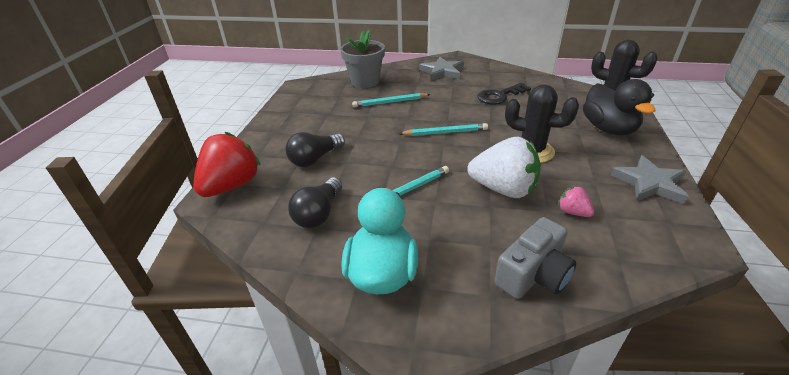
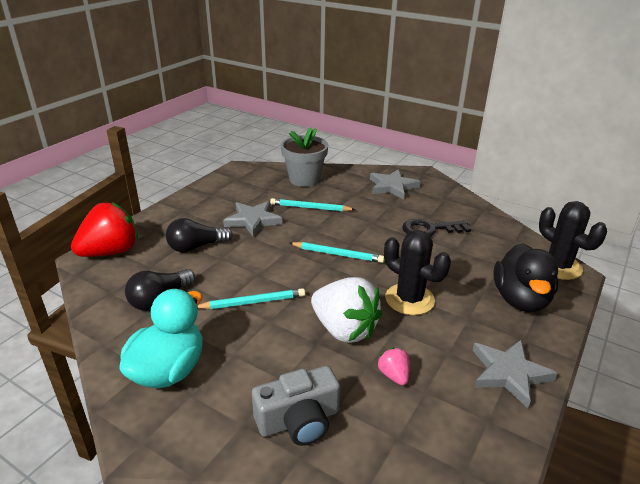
camera: 20 degrees right, 5 degrees down
none -> grey star [223,201,282,237]

